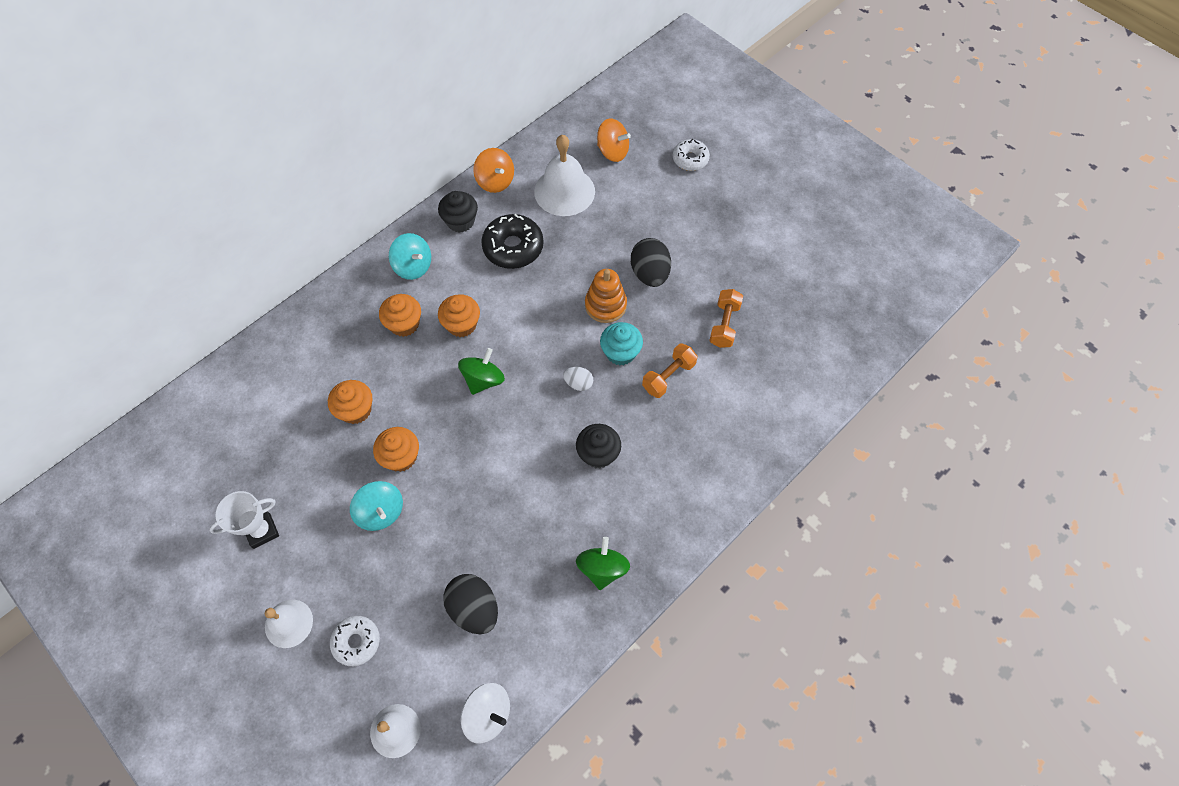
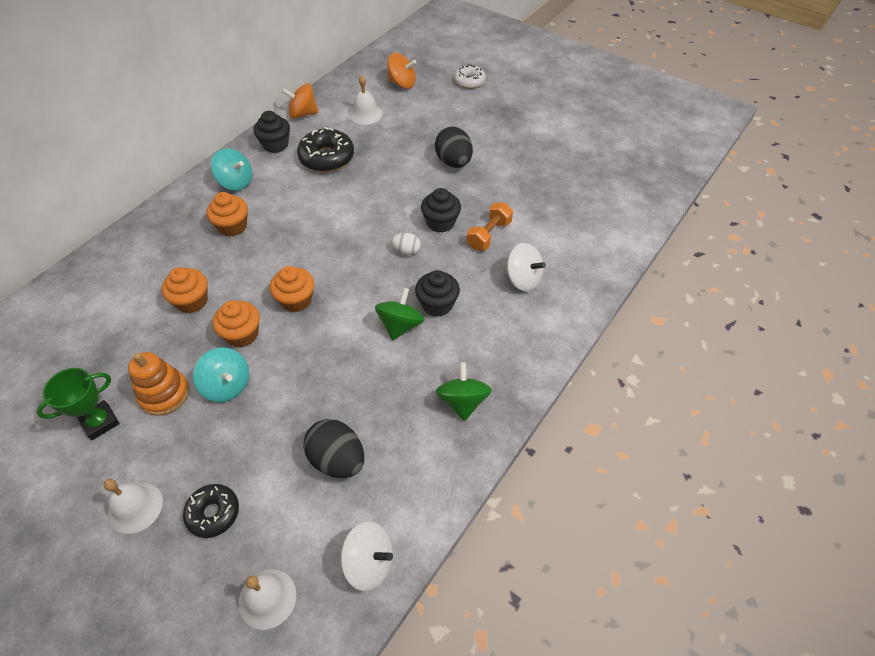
camera: 10 degrees left, 10 degrees down
white trophy [209,491,279,549] -> green trophy [36,368,119,440]
white donut [330,616,380,666] -> black donut [183,484,239,538]
orange cupcake [438,294,480,337] -> orange cupcake moved to [270,266,314,312]
green spinning top [458,348,505,395] -> green spinning top moved to [375,288,424,340]
orange spinning top [473,148,514,193] -> orange spinning top turned 135 degrees clockwise [282,83,319,119]
white bell [534,135,595,216] -> white bell [349,75,382,125], size x0.61
orange stacking toy [585,269,627,323] -> orange stacking toy moved to [128,352,189,416]
turquoise cupcake [600,322,643,365] -> black cupcake [421,188,461,233]
orange dumbbell [709,289,743,348] -> none
none -> white spinning top [507,243,546,292]

